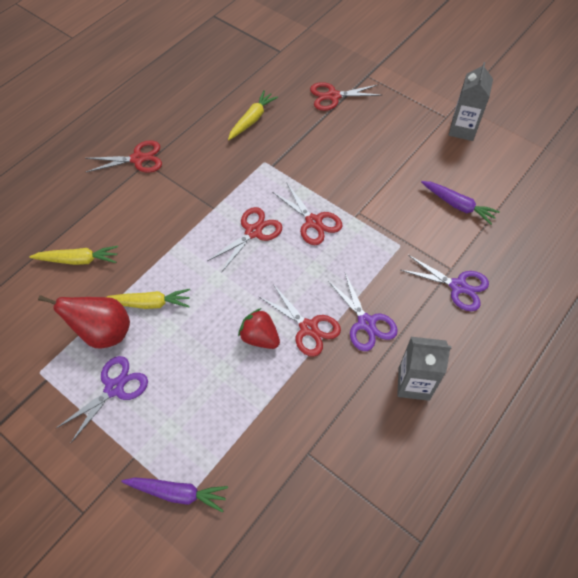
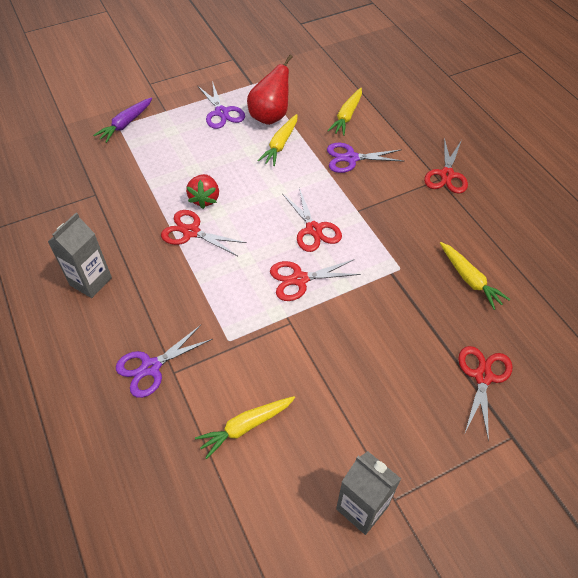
camera: 115 degrees right, 5 degrees down
red strawberry [238,308,280,349] -> red strawberry turned 120 degrees clockwise [186,174,219,209]
red scissors [258,284,341,357] -> red scissors turned 45 degrees clockwise [161,210,247,256]
purple scissors [327,273,398,351] -> purple scissors moved to [327,143,405,173]
purple carrot [421,181,500,225] -> yellow carrot [195,396,295,459]

